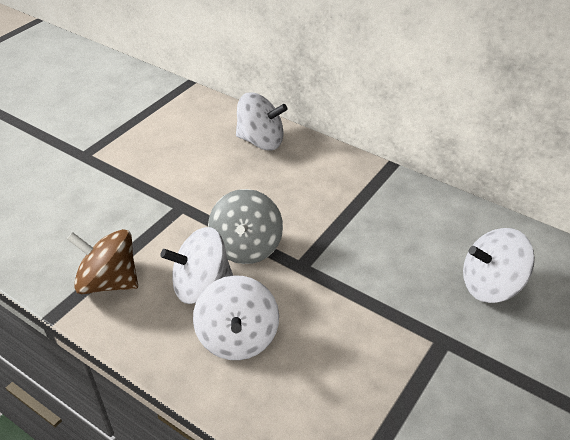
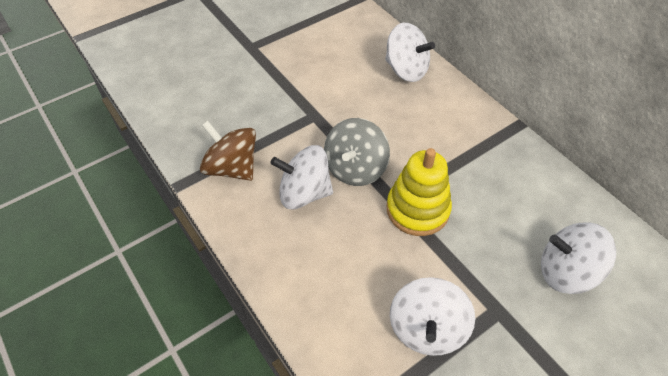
camera: 20 degrees right, 10 degrees up
white spinning top [193,275,279,360] -> white spinning top moved to [390,277,475,356]
none -> yellow stacking toy [387,148,452,236]

